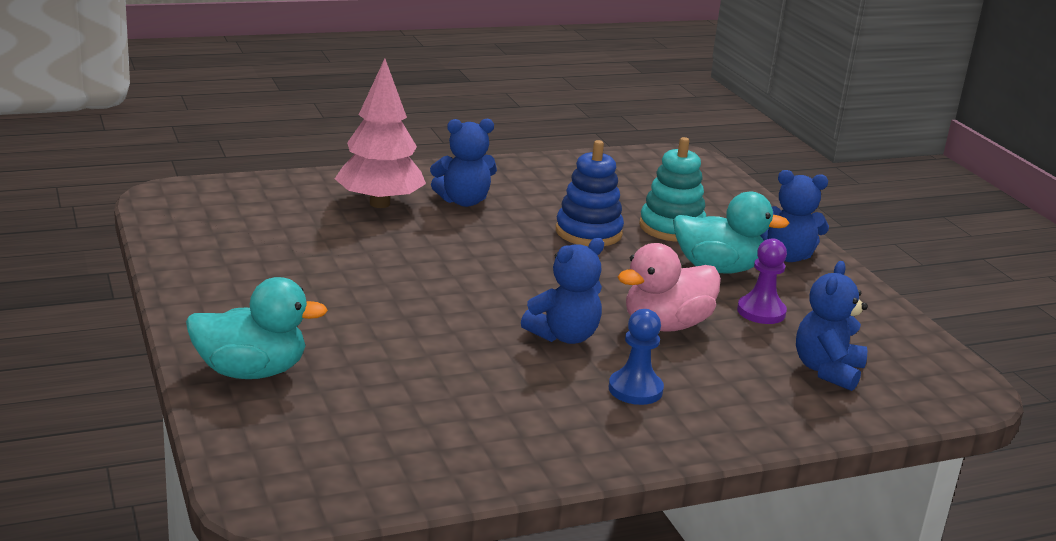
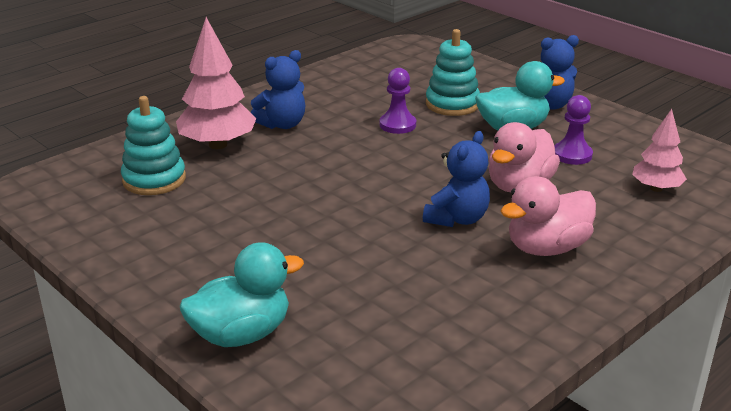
camera: 20 degrees left, 5 degrees up
blue stacking toy [556,140,624,246] -> purple pawn [380,68,416,134]
blue pawn [608,309,664,405] -> pink duck [501,176,596,256]
blue teddy bear [796,261,868,391] -> pink tree [632,109,687,192]
none -> turquoise stacking toy [121,96,186,195]

